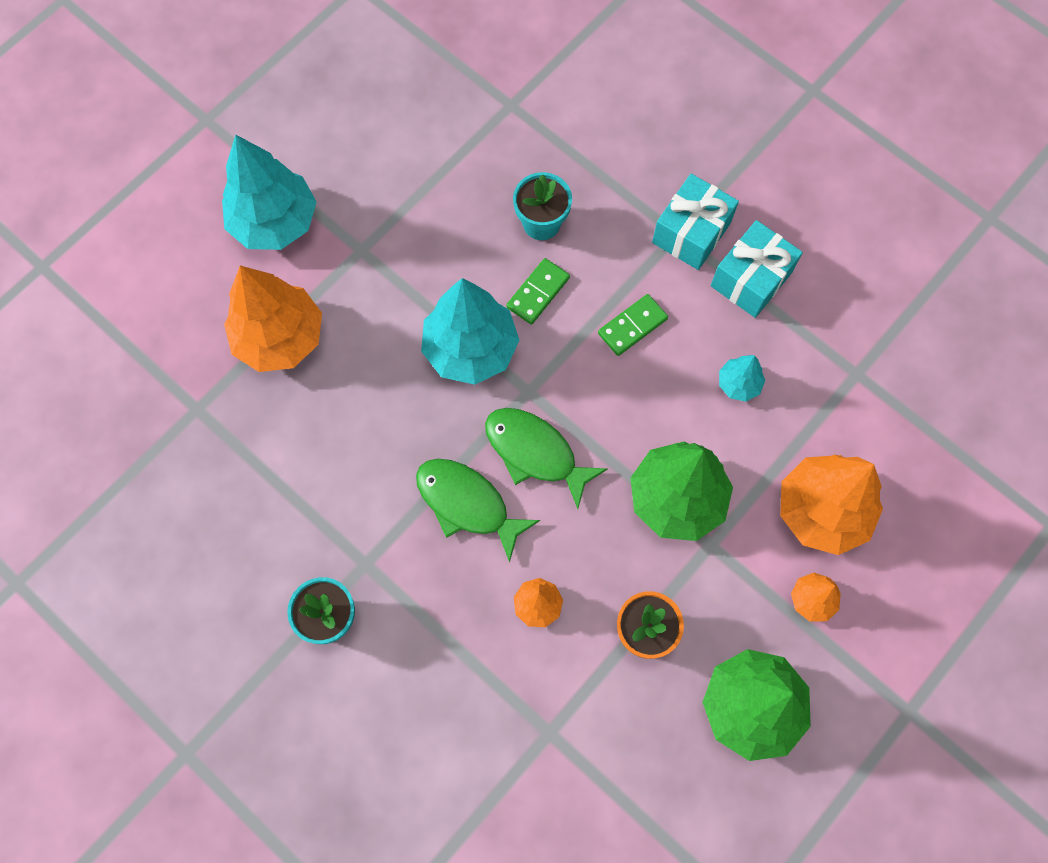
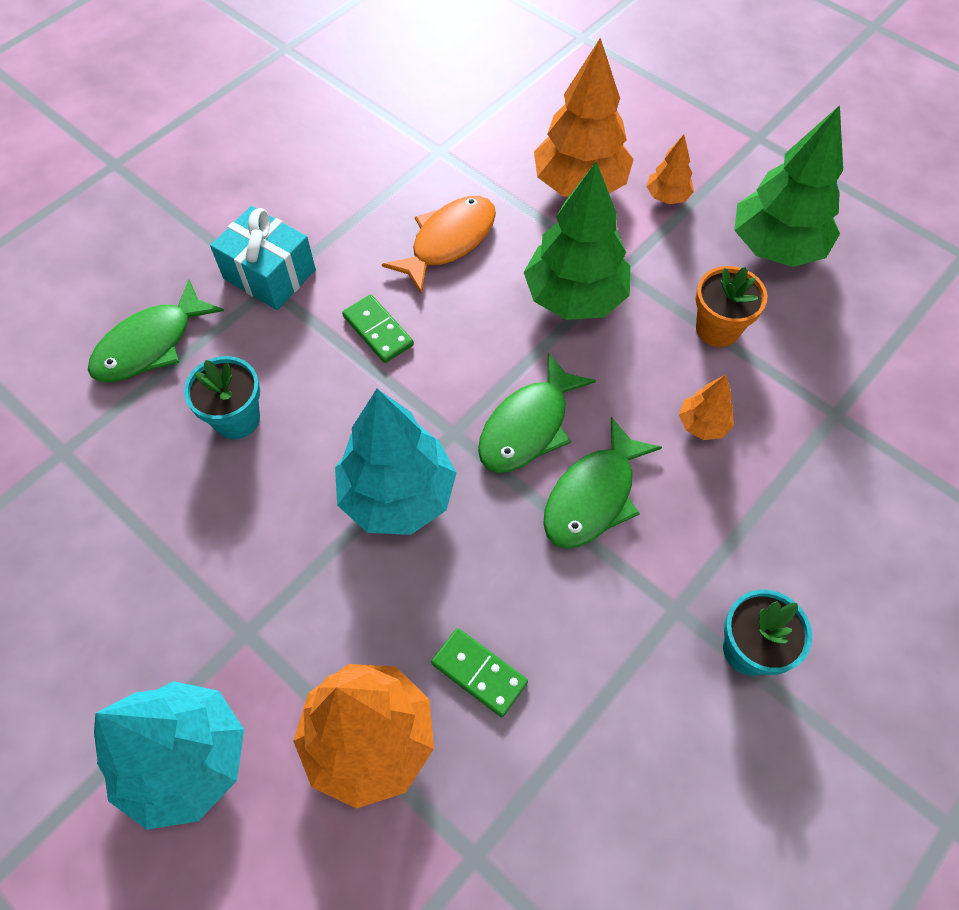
camera: 90 degrees left, 10 degrees down
green domino [506,258,570,324] -> green domino moved to [431,628,528,717]
turquoise gift [711,220,803,318] -> none
turquoise tree [719,355,765,402] -> orange fish [382,196,496,294]
none -> green fish [88,279,224,382]

